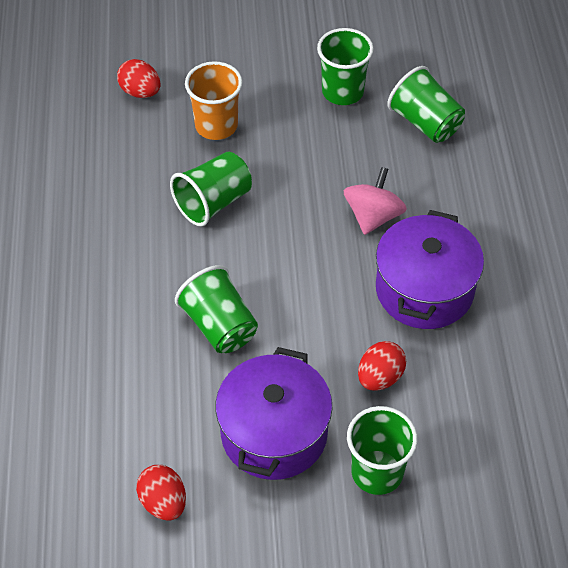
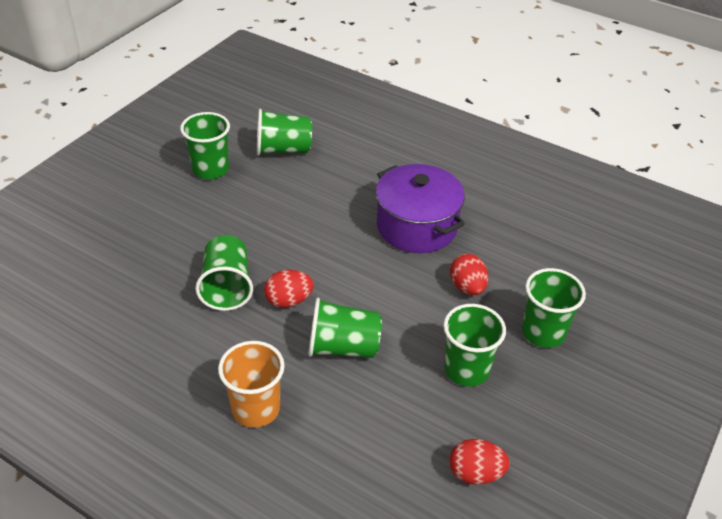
camera: 55 degrees left, 10 degrees down
red egg [117,59,160,98] -> red egg moved to [264,270,314,308]
orange cup [185,61,243,140] -> orange cup moved to [218,341,285,428]
purple pot [215,347,332,480] -> green cup [443,304,506,387]
pink spinning top [344,167,407,235] -> none

